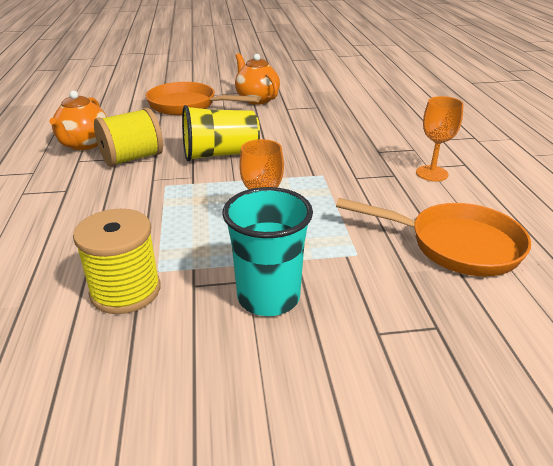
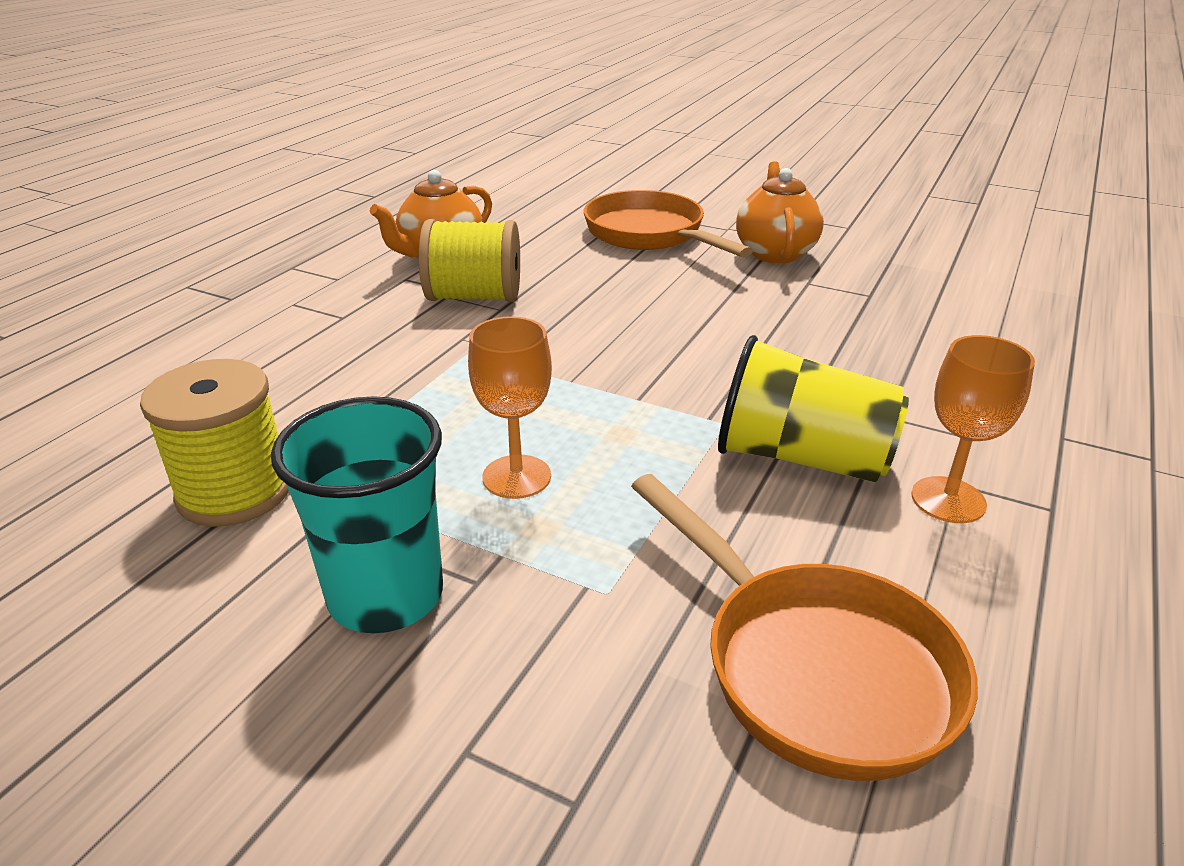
camera: 35 degrees right, 0 degrees up
yellow cup [182,105,260,162] -> yellow cup moved to [718,335,909,482]

